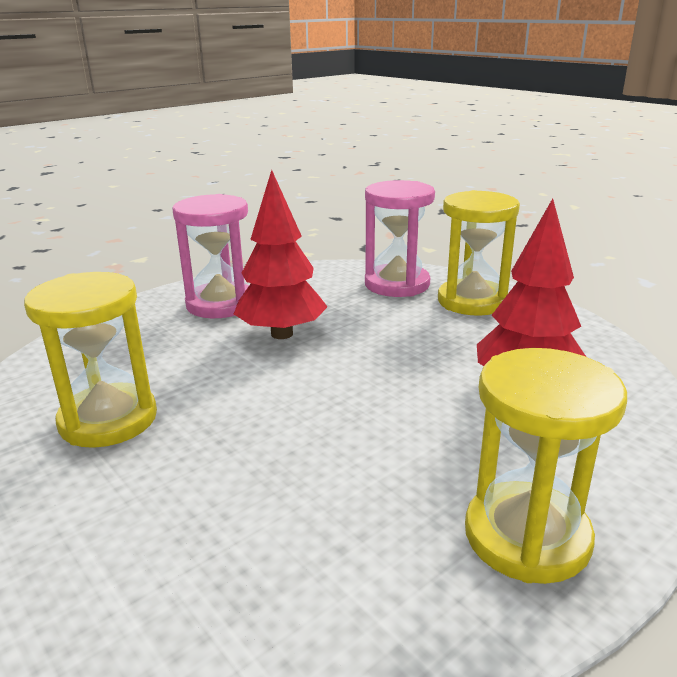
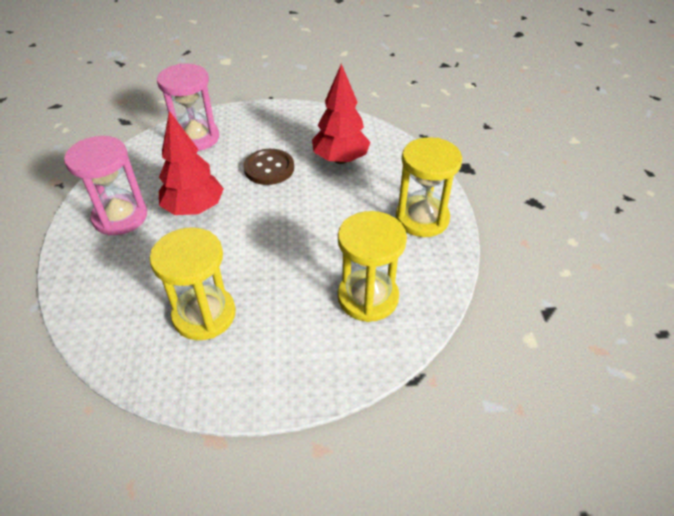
camera: 55 degrees left, 20 degrees up
yellow hourglass [438,190,520,316] -> yellow hourglass moved to [338,211,407,322]
none -> brown button [243,149,294,185]

